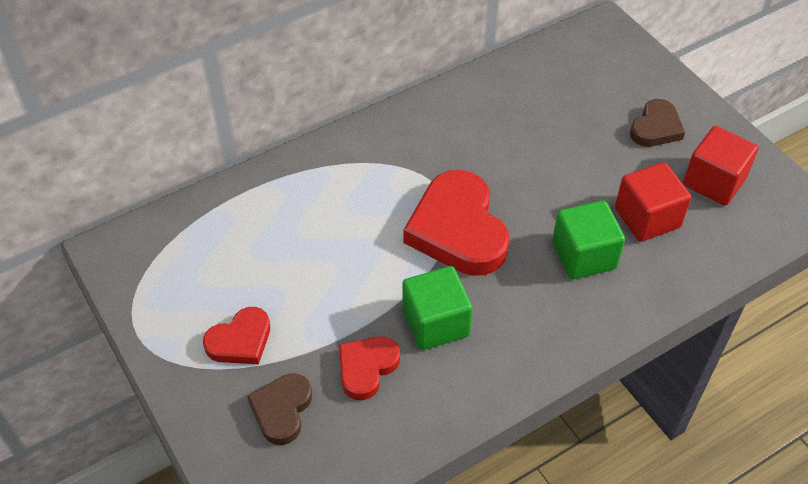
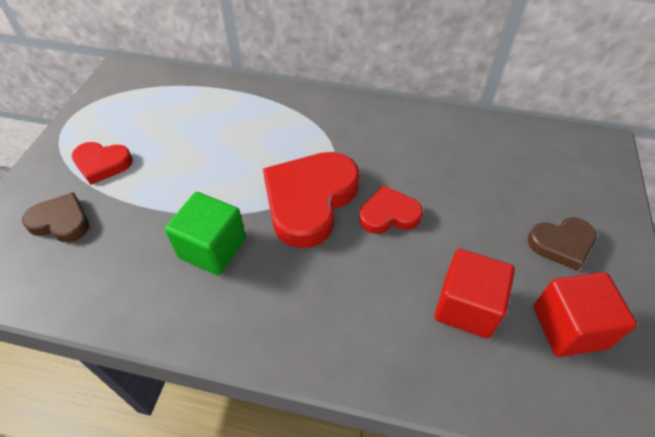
camera: 45 degrees right, 0 degrees up
brown heart [247,373,312,445] -> brown heart turned 45 degrees clockwise [22,192,89,242]
red heart [339,336,400,400] -> red heart moved to [359,185,423,234]
green cube [552,200,625,279] -> none

